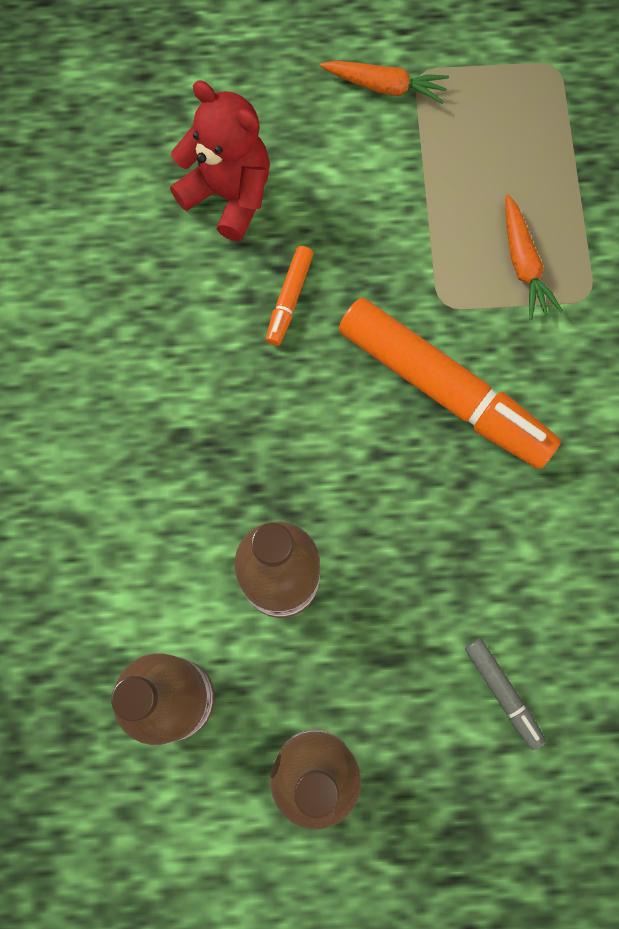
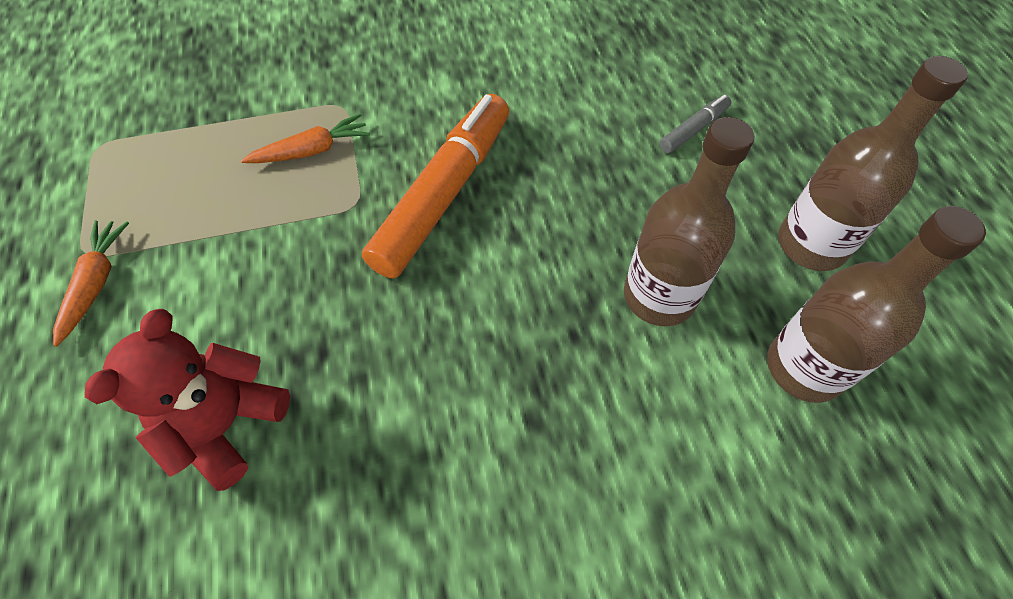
camera: 100 degrees left, 15 degrees down
orange marker [266,246,314,346] -> none

